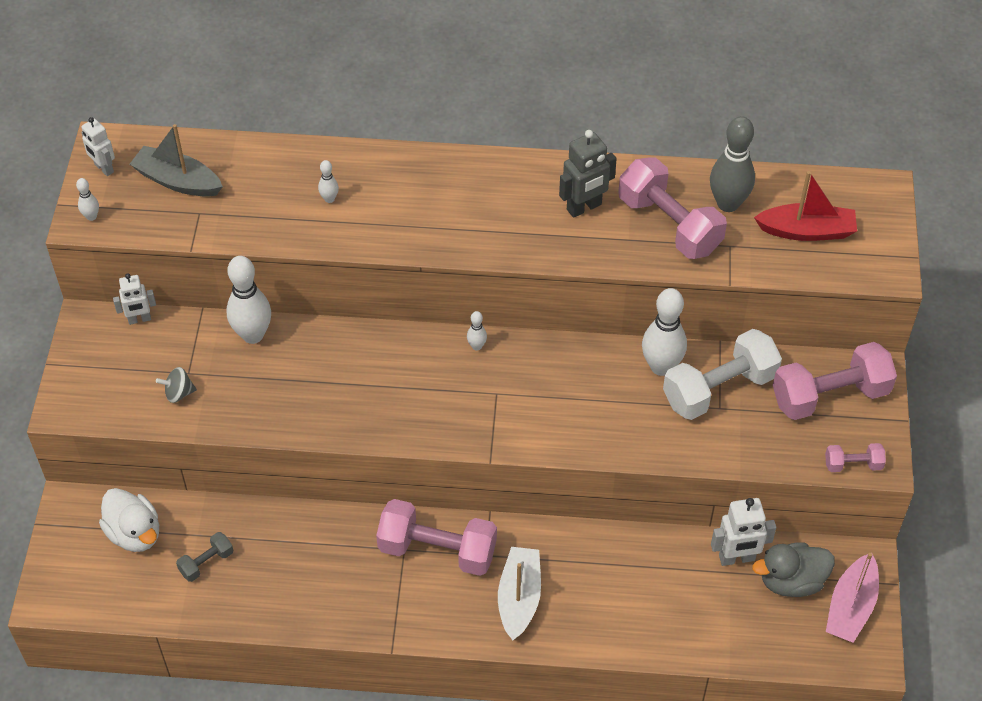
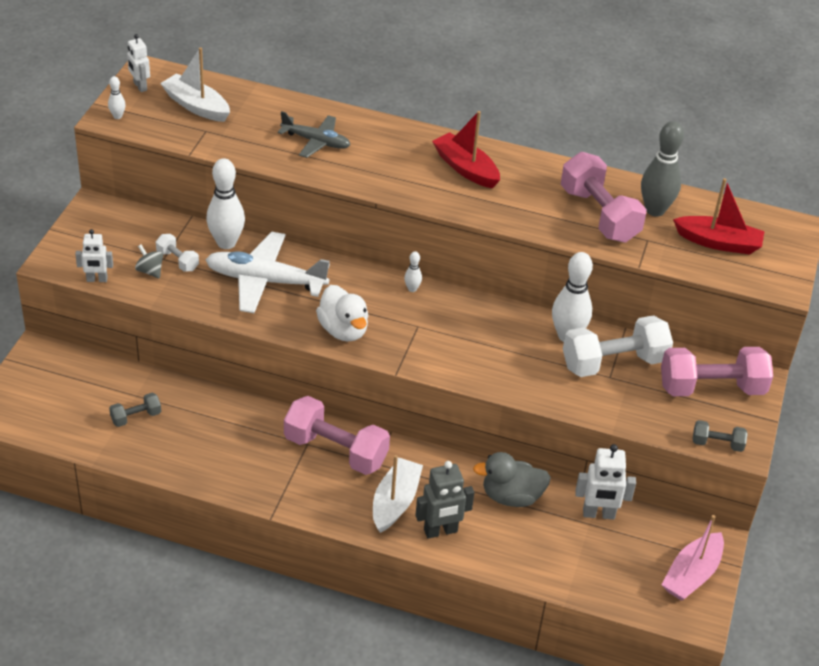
camera: 10 degrees right, 10 degrees down
white duck [99,488,159,552] -> white duck moved to [316,285,368,342]
white robot [113,274,156,325] -> white robot moved to [75,229,113,282]
grey boat [130,124,223,197] -> white boat [160,47,230,122]
grey spinning top [156,367,197,403] -> grey spinning top turned 45 degrees clockwise [135,245,163,279]
white bowling pin [318,160,339,203] -> grey plane [278,111,350,158]
grey robot [559,130,617,218] -> grey robot moved to [415,461,474,539]
grey duck [752,542,835,597] -> grey duck moved to [473,452,551,507]
pink dumbbell [825,443,886,472] -> grey dumbbell [693,420,748,452]
none -> white dumbbell [156,234,199,272]
none -> white plane [205,232,330,313]
none -> red boat [432,111,500,189]

